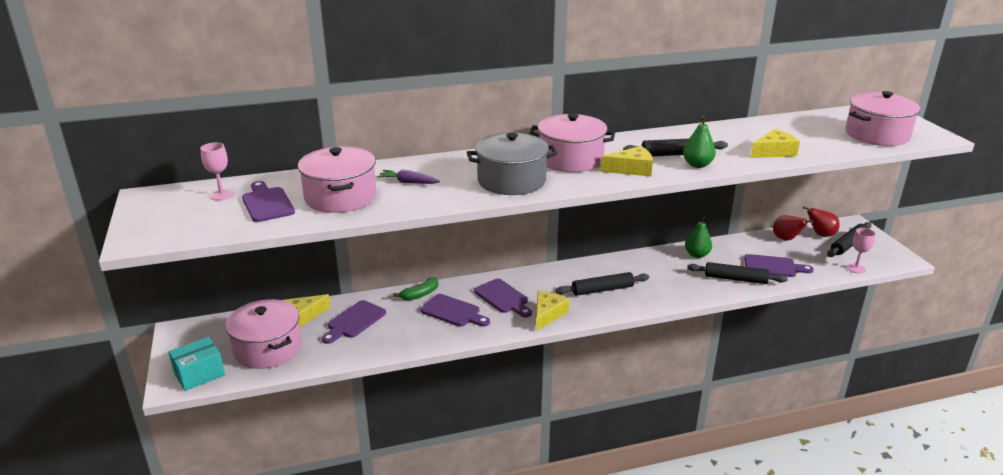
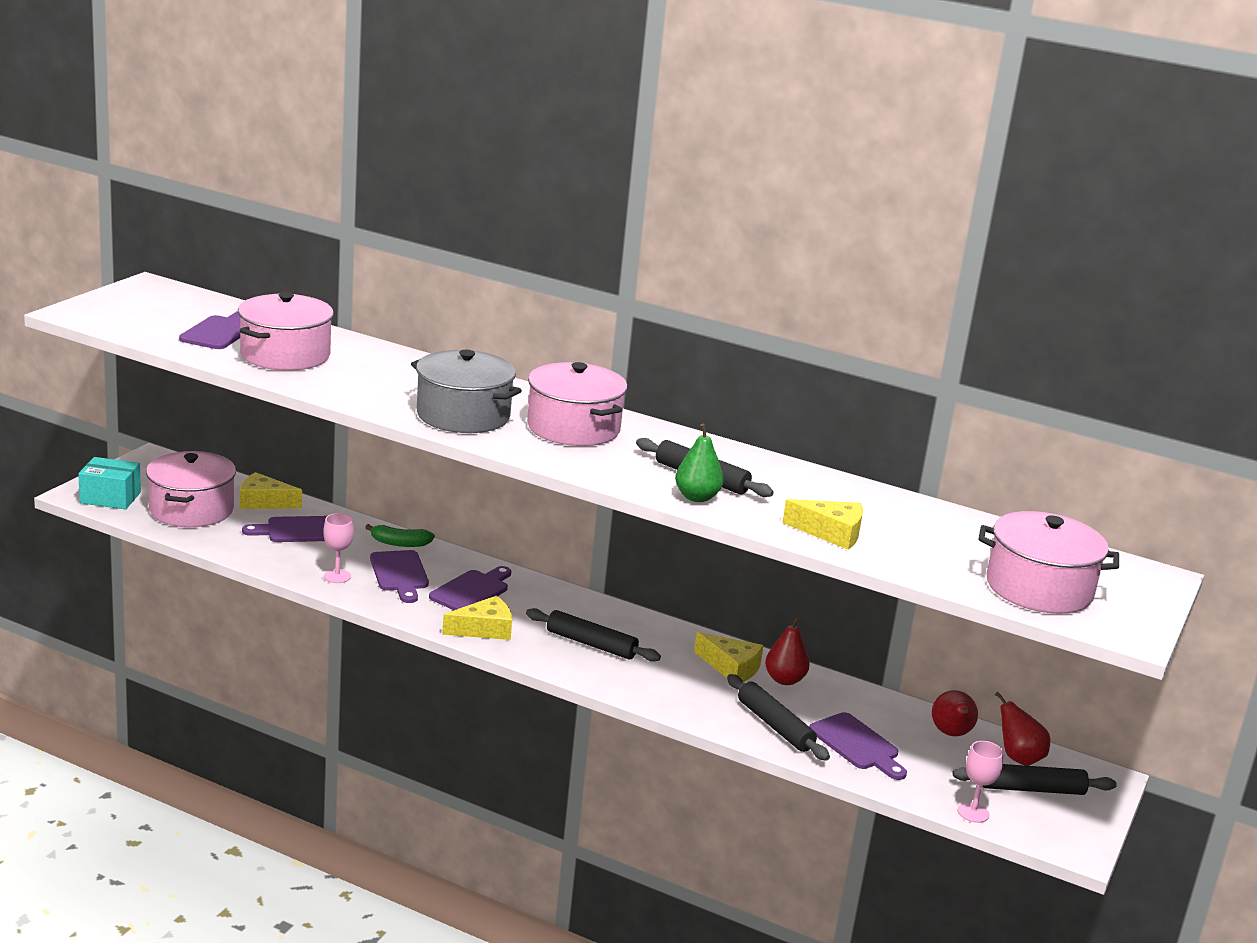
camera: 40 degrees right, 5 degrees down
pink goblet [201,143,233,200] -> pink goblet moved to [323,513,354,583]
purple carrot [377,170,440,184] -> none
purple cutting board [474,279,532,317] -> purple cutting board turned 150 degrees counterclockwise [429,566,511,610]
yellow cheese [601,146,653,176] -> yellow cheese moved to [694,632,764,682]
green pear [685,216,712,258] -> red pear [765,617,810,685]

